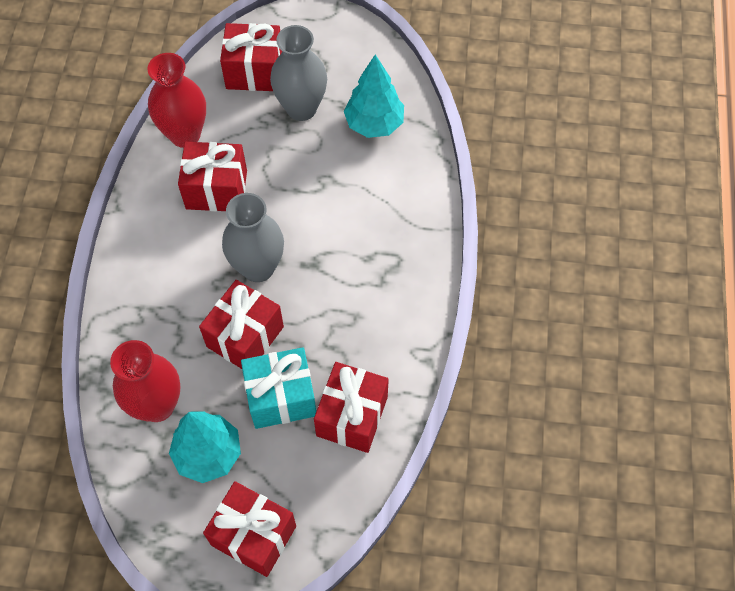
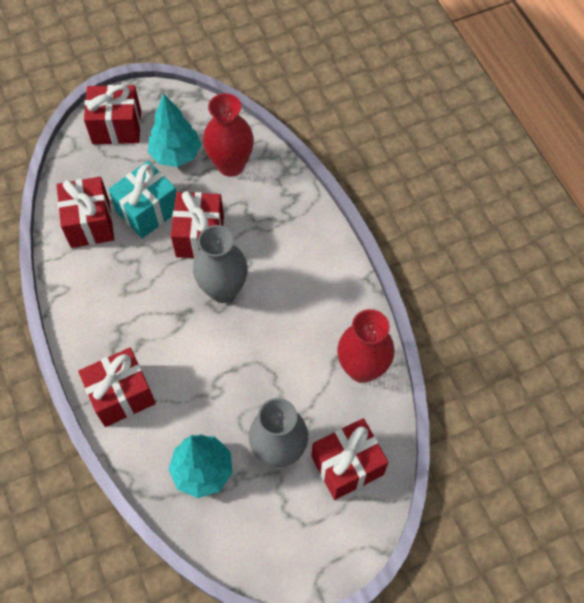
camera: 150 degrees right, 0 degrees up
red gift [178,142,247,211] -> red gift moved to [78,348,156,427]

